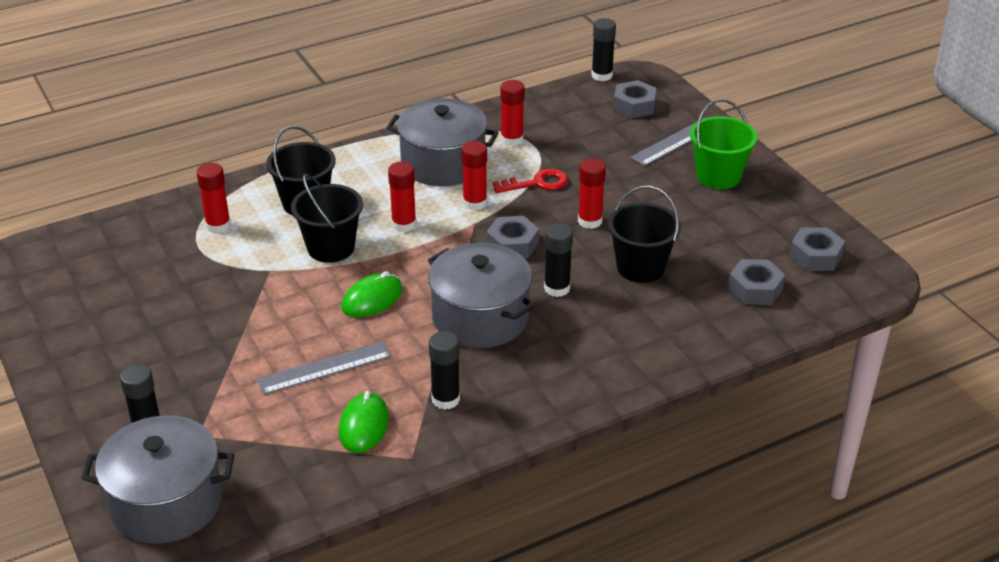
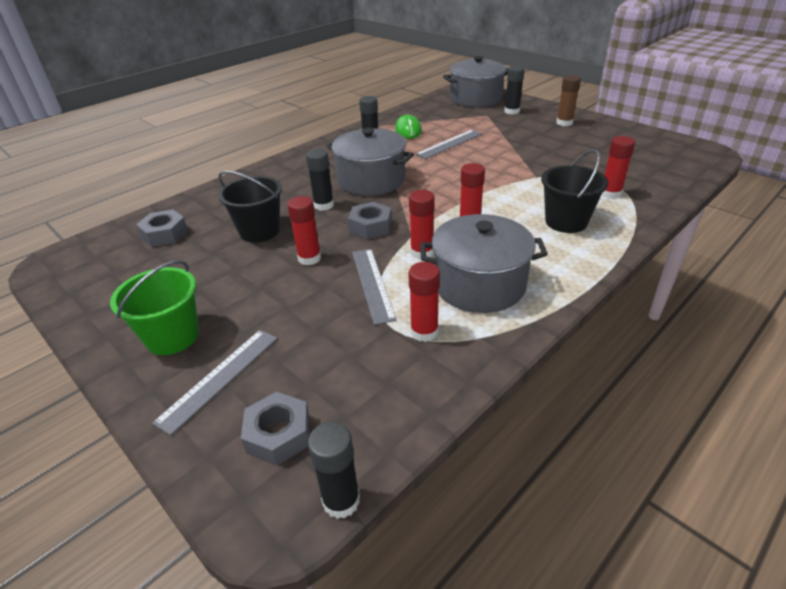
camera: 165 degrees right, 0 degrees up
black bucket [291,174,363,263] -> none
green mouse [341,271,403,317] -> none
red key [493,169,568,193] -> grey ruler [352,249,397,325]
grey nut [789,227,845,271] -> none
none -> brown glue stick [556,75,581,126]

